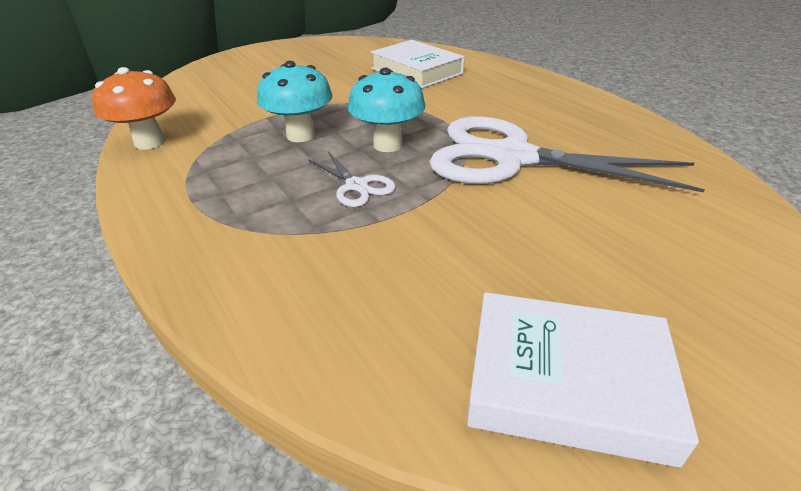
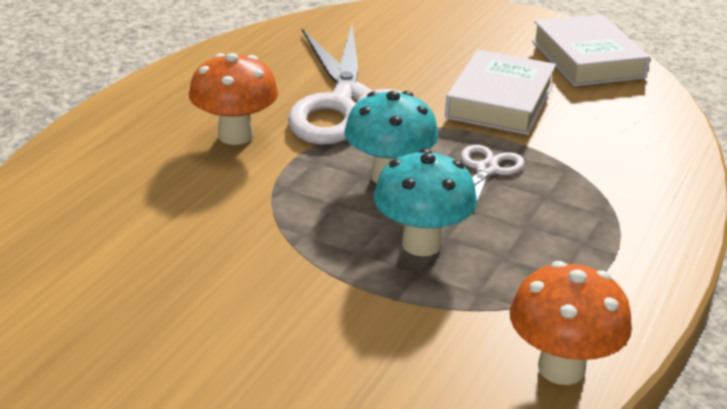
camera: 120 degrees left, 5 degrees down
white book [370,40,465,89] -> white book moved to [445,50,556,135]
none -> orange mushroom [189,53,278,145]

